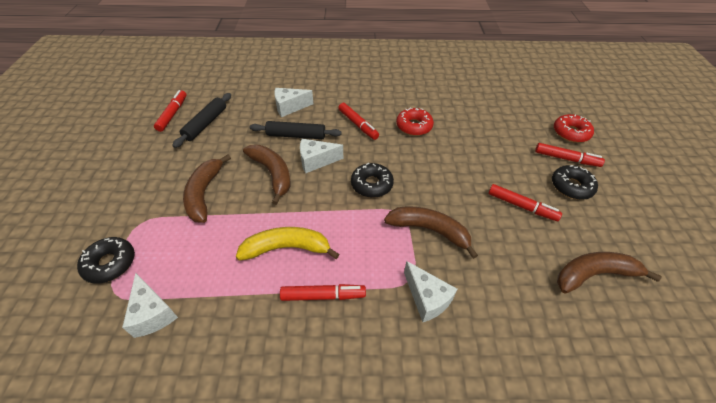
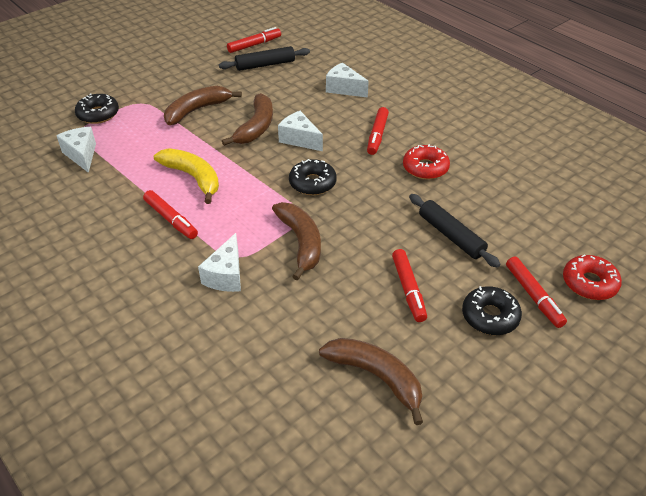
camera: 50 degrees right, 5 degrees down
white cheese [122,273,178,338] -> white cheese turned 135 degrees clockwise [56,127,96,173]
black rolling pin [250,121,342,139] -> black rolling pin moved to [409,194,501,268]

